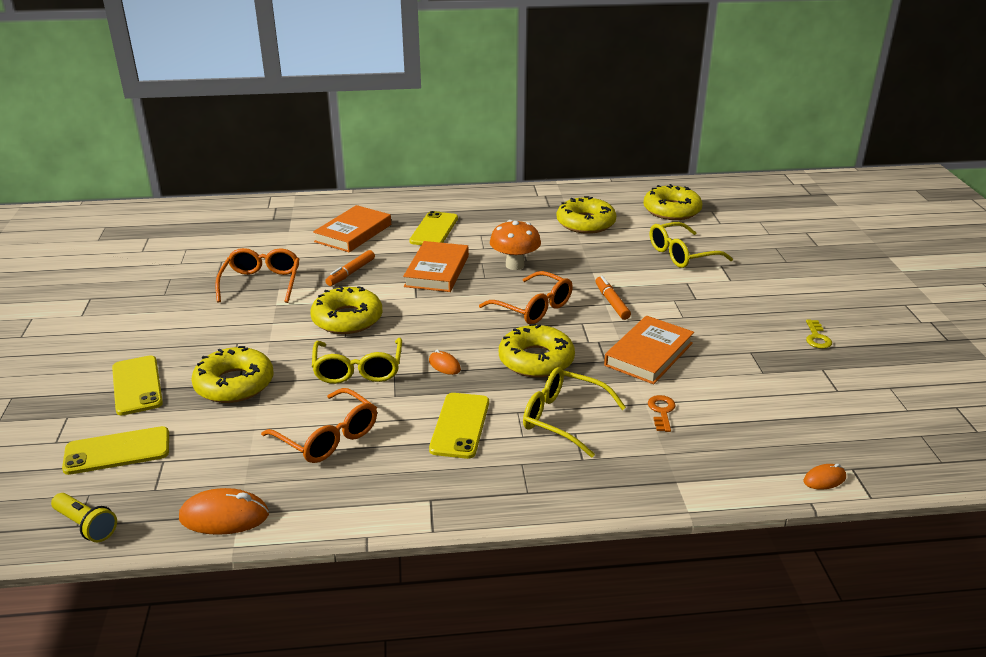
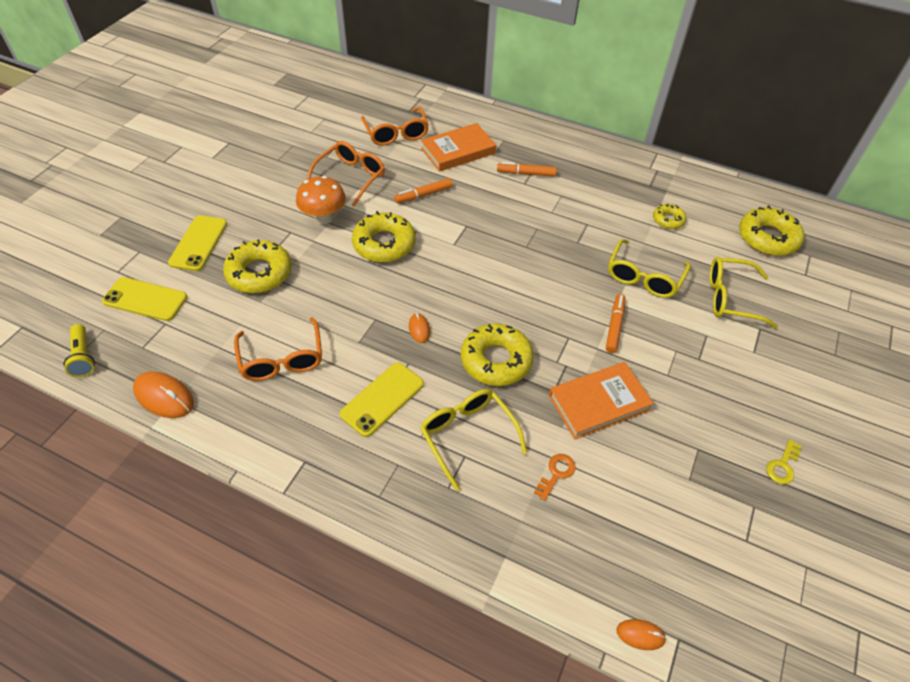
camera: 30 degrees right, 20 degrees up
yellow glasses [312,338,402,384] -> yellow glasses moved to [608,239,691,298]
orange book [403,241,469,292] -> none
yellow phone [409,211,458,245] -> orange marker [497,162,557,177]
orange glasses [479,271,573,324] -> orange glasses moved to [361,107,429,146]
orange mushroom [490,220,541,270] -> orange mushroom moved to [296,176,346,224]
yellow donut [557,196,617,234] -> yellow donut [653,204,686,229], size x0.54

